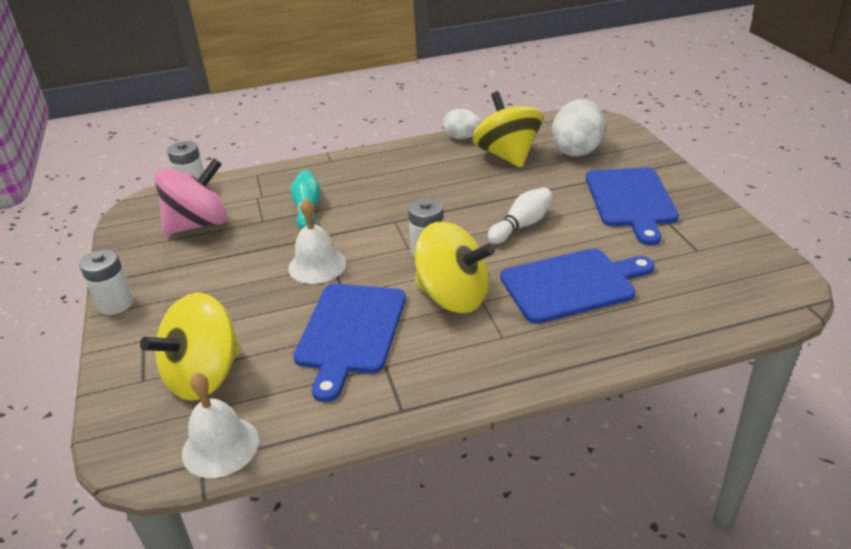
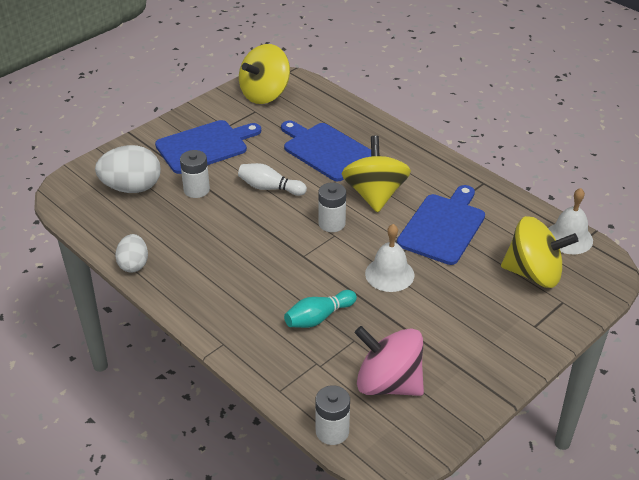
camera: 120 degrees left, 5 degrees up
white battery [79,249,134,315] -> white battery moved to [180,150,210,198]
blue cutting board [293,284,406,402] -> blue cutting board turned 45 degrees counterclockwise [397,185,485,265]
yellow spinning top [472,91,543,168] -> yellow spinning top moved to [239,44,290,104]

